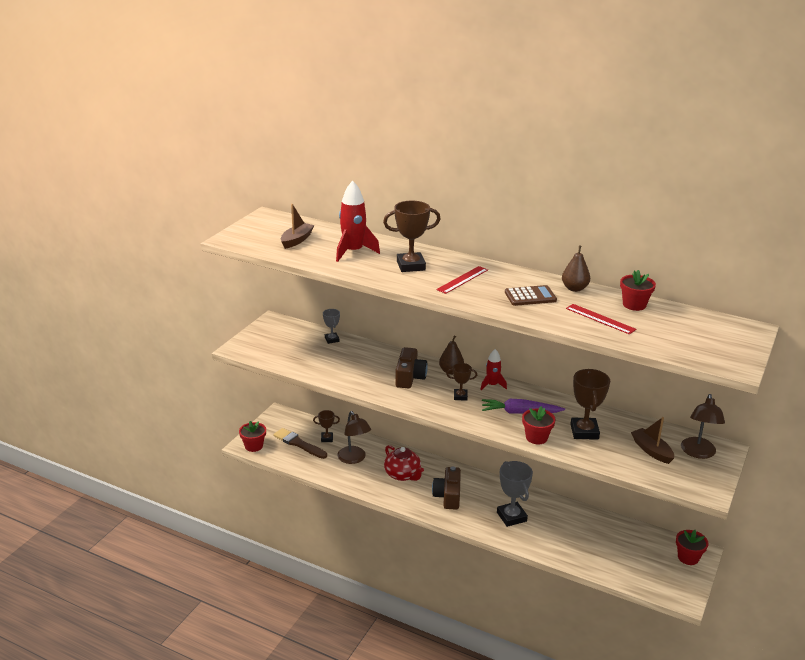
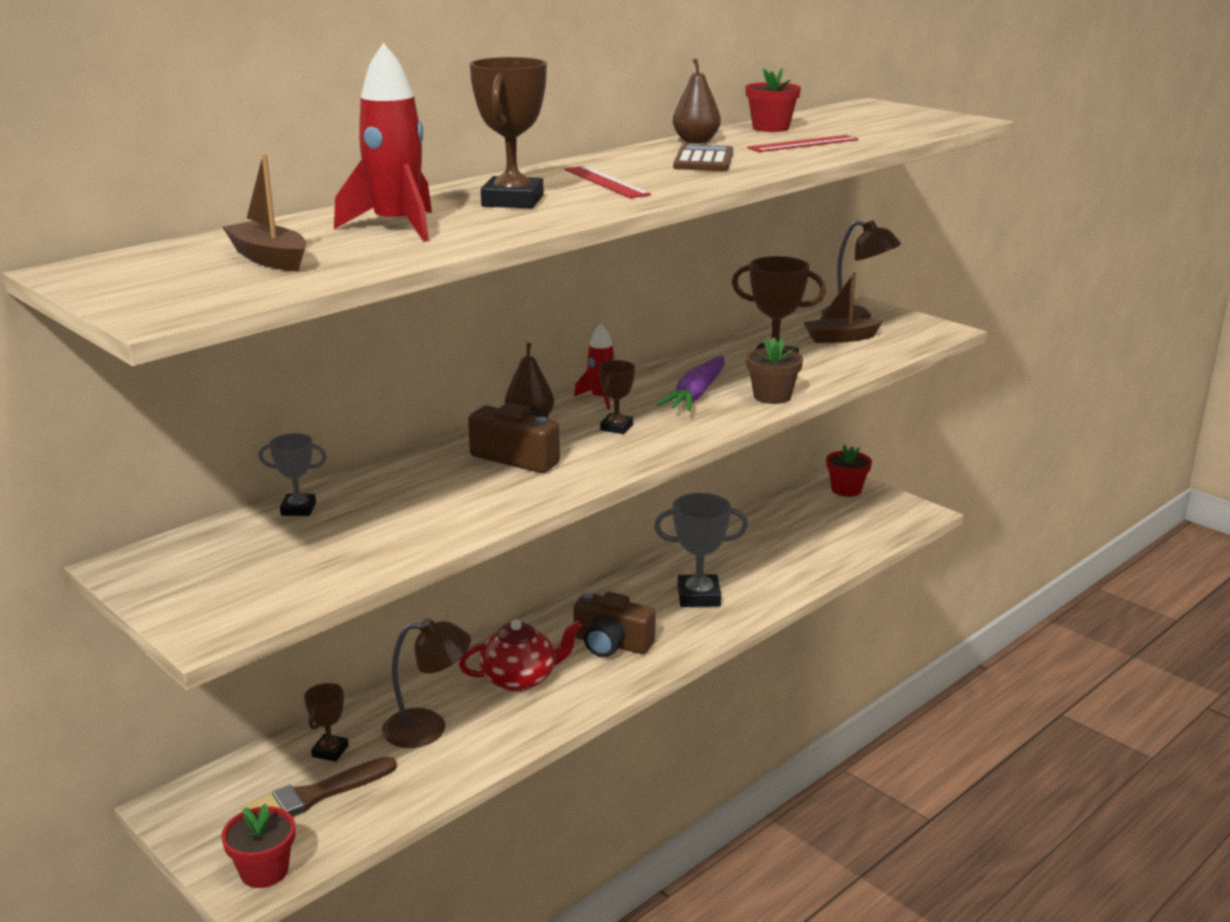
camera: 70 degrees left, 5 degrees down
red flower pot [522,406,556,444] -> brown flower pot [746,337,803,404]

